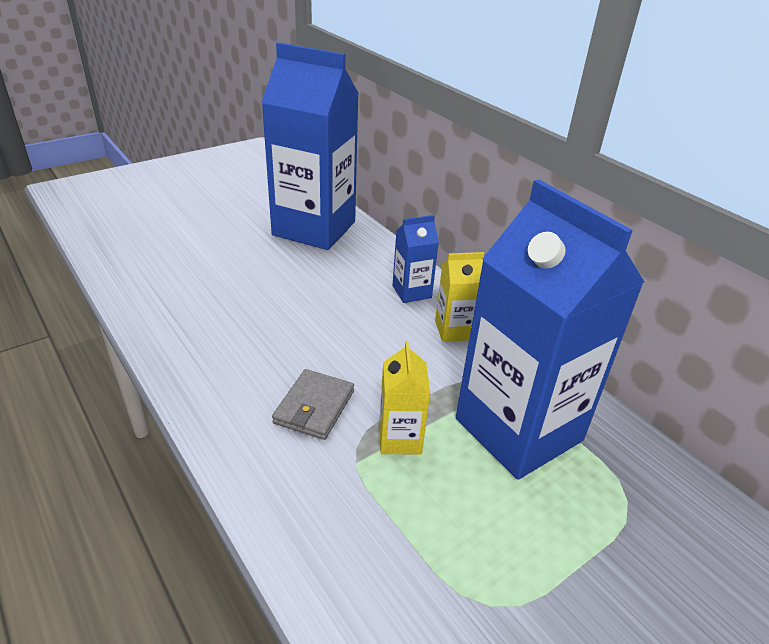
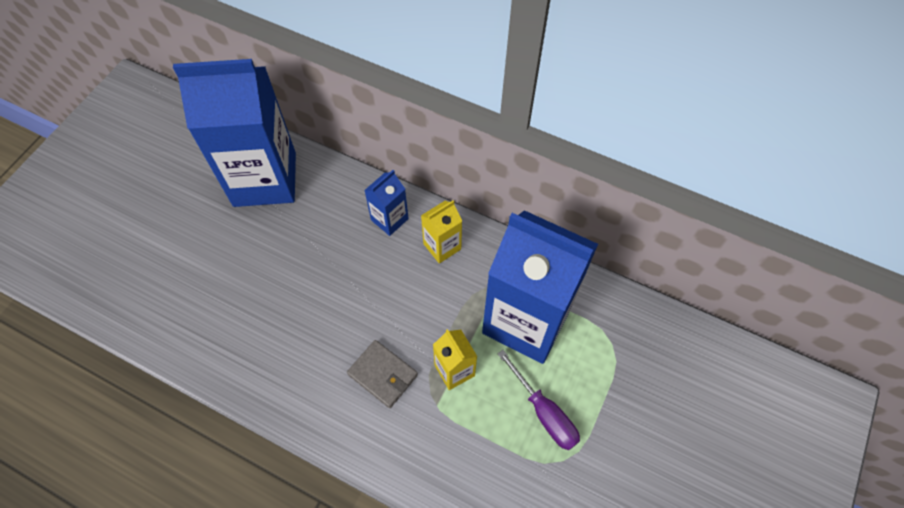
camera: 25 degrees left, 25 degrees up
grey wallet [272,369,354,440] -> grey wallet turned 45 degrees counterclockwise [347,340,418,408]
none -> purple screwdriver [497,350,580,450]

